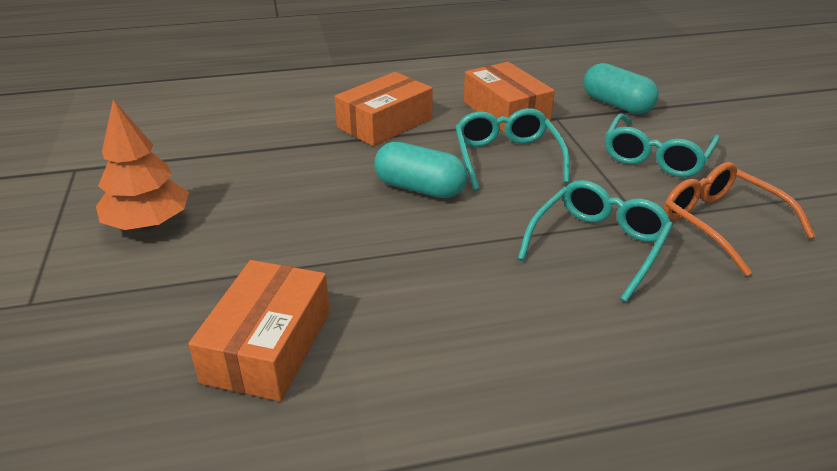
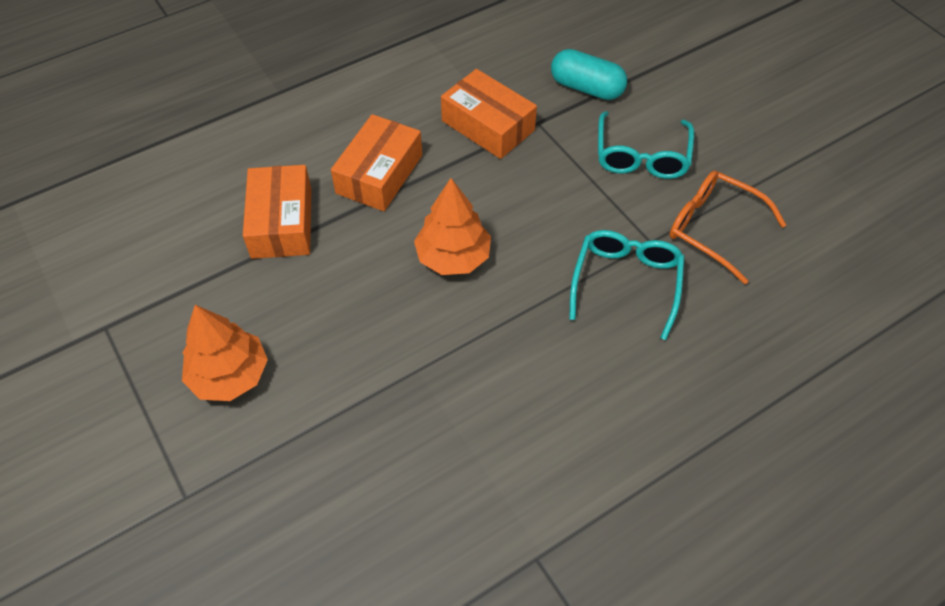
camera: 20 degrees left, 20 degrees up
orange box [188,260,330,401] -> orange box moved to [243,165,312,259]
turquoise capsule [374,142,467,198] -> orange tree [414,178,491,275]
turquoise glasses [455,108,570,191] -> none

